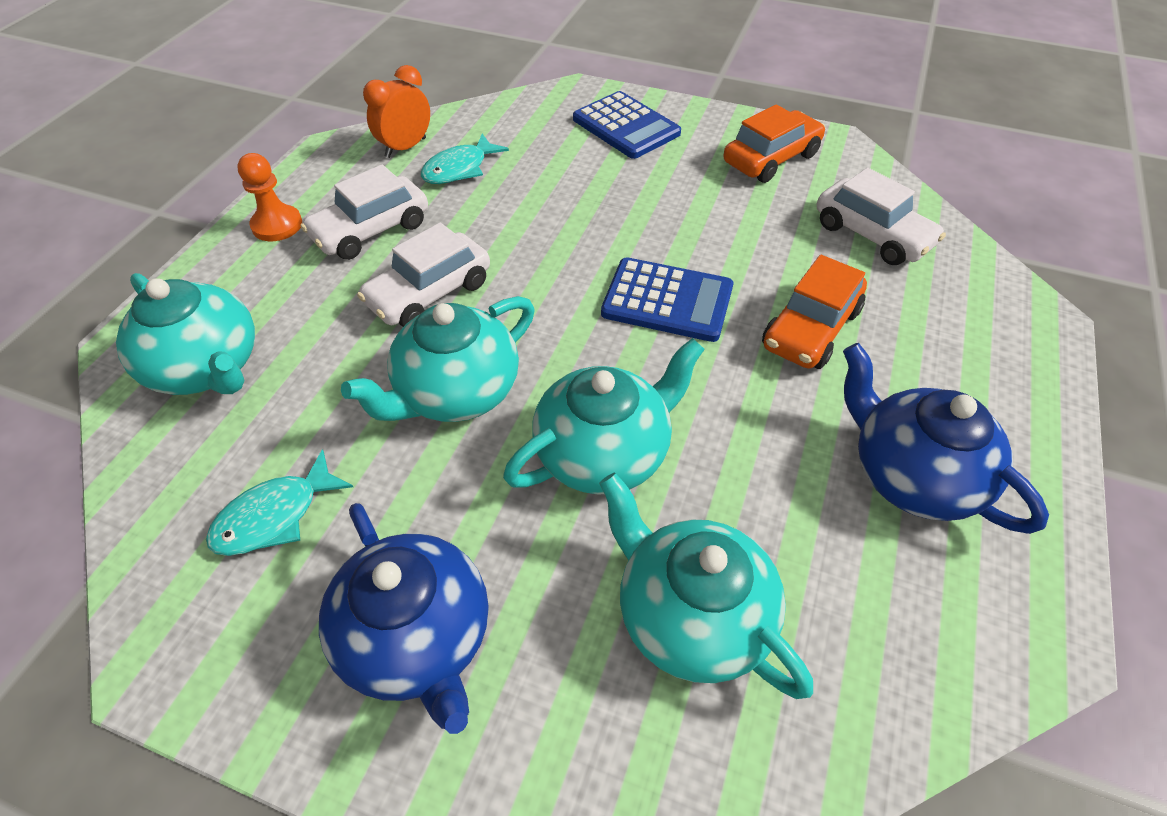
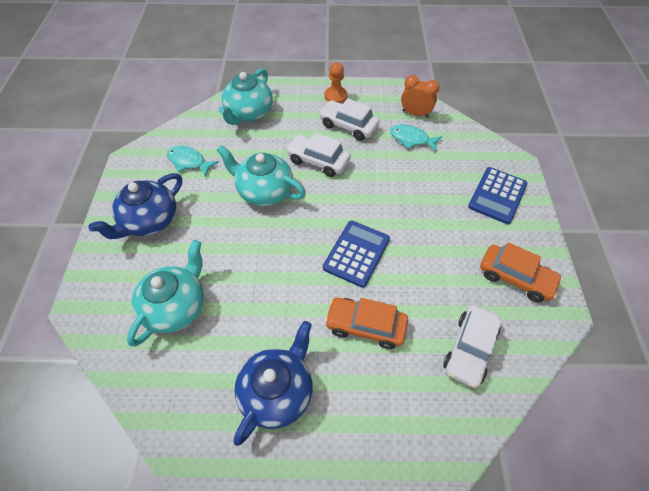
camera: 70 degrees right, 5 degrees up
turquoise teapot [503,338,705,495] -> none
blue calculator [601,257,733,342] -> blue calculator turned 150 degrees counterclockwise [323,221,390,288]

